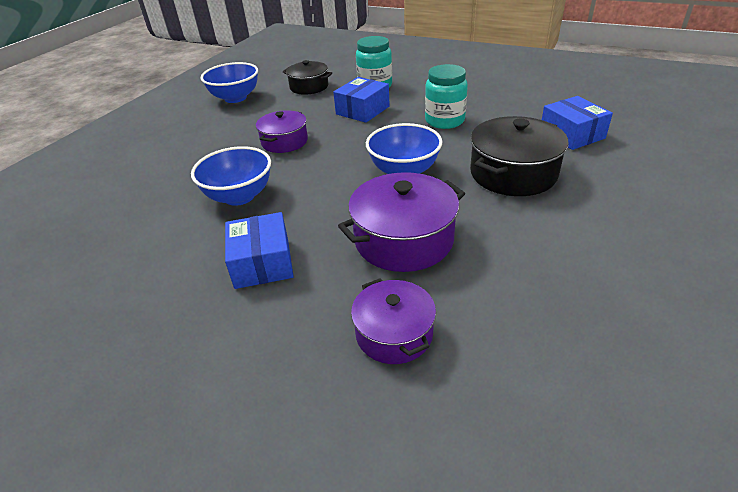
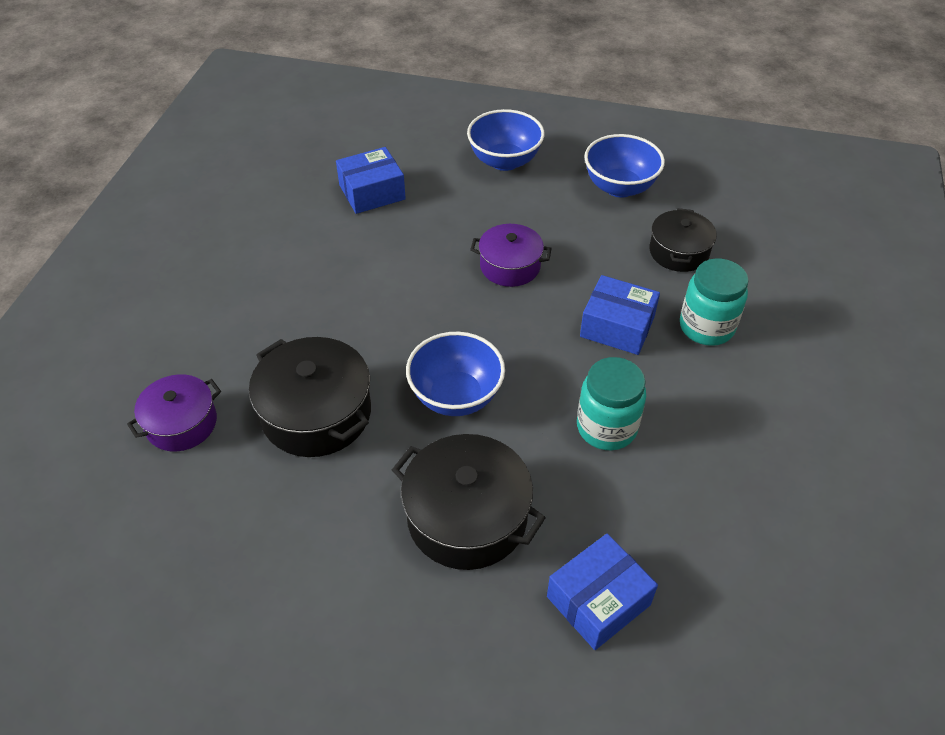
camera: 75 degrees right, 10 degrees up
blue bowl [191,146,271,206] -> blue bowl moved to [467,109,545,171]
blue box [225,212,294,289] -> blue box moved to [336,147,406,214]
purple pot [338,172,465,272] -> black pot [249,337,371,457]

